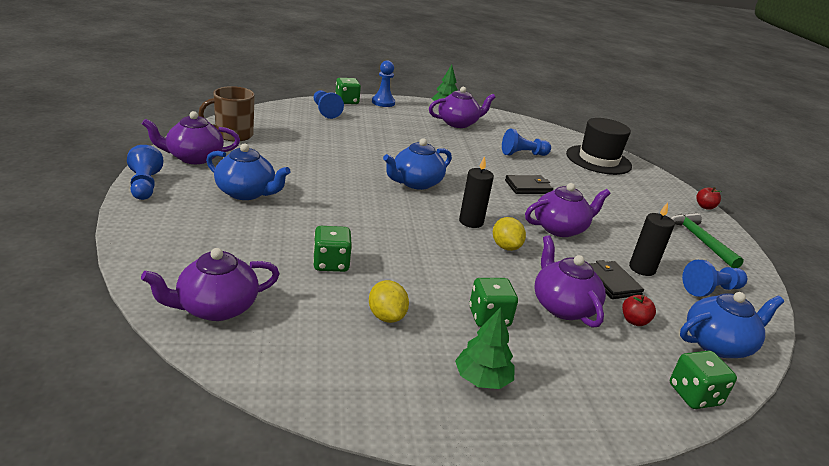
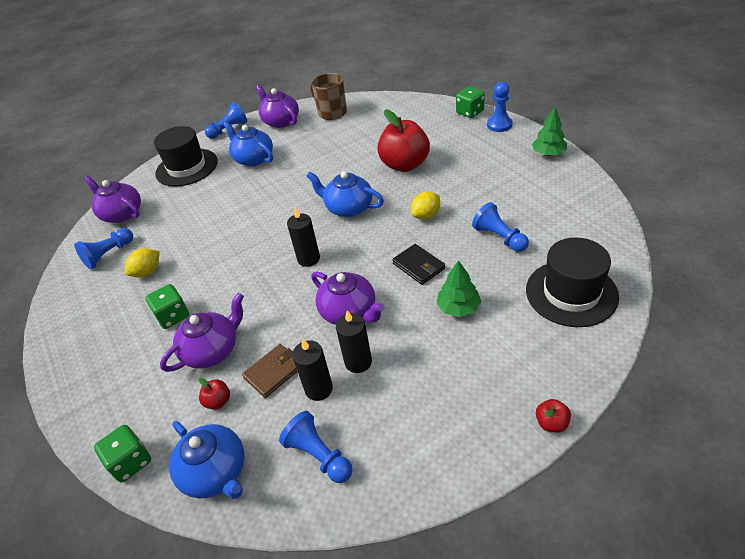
camera: 75 degrees right, 15 degrees up
blue teapot [206,143,291,200] -> blue teapot turned 135 degrees clockwise [223,121,273,166]
green dice [313,226,352,272] -> none
blue pawn [314,90,344,119] -> blue pawn moved to [74,228,133,269]
purple teapot [429,87,496,128] -> none
green tree [455,307,515,389] -> green tree moved to [436,260,481,317]
yellow lemon [493,217,526,251] -> yellow lemon moved to [411,191,440,220]
black wallet [590,260,644,299] -> brown wallet [242,344,297,398]
green hammer [671,213,744,268] -> none
none -> black hat [154,126,218,187]
none -> black candle [336,310,372,373]
none -> red apple [377,109,430,172]

